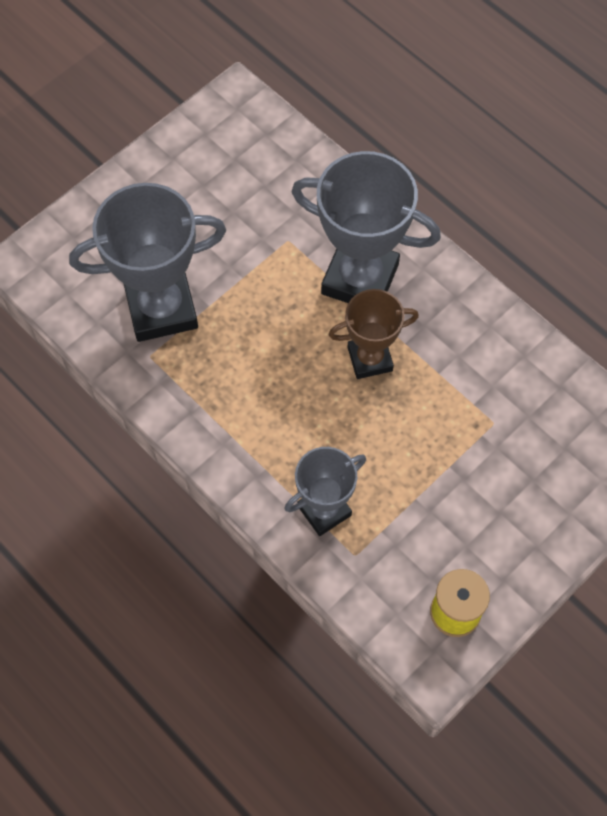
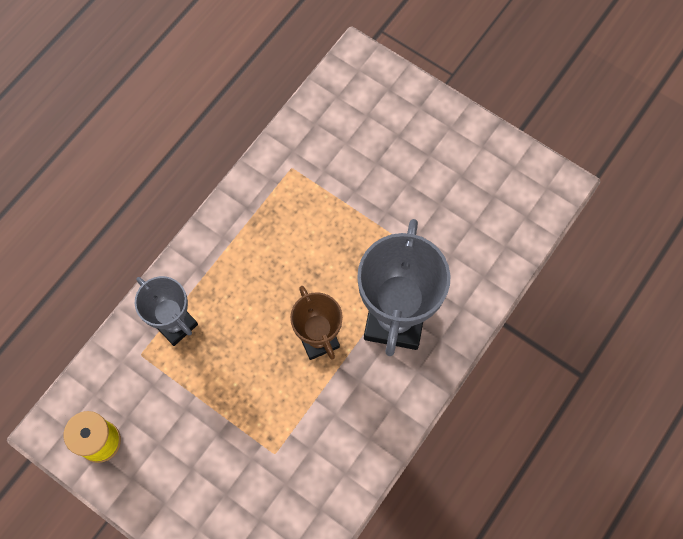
camera: 80 degrees right, 5 degrees up
grey trophy [69,183,226,342] -> none

